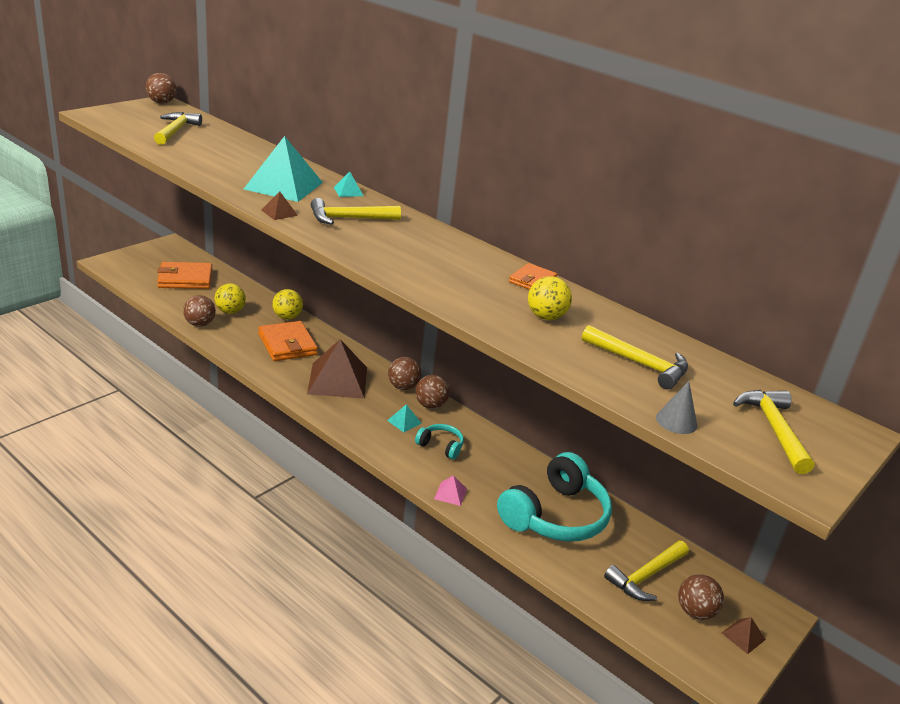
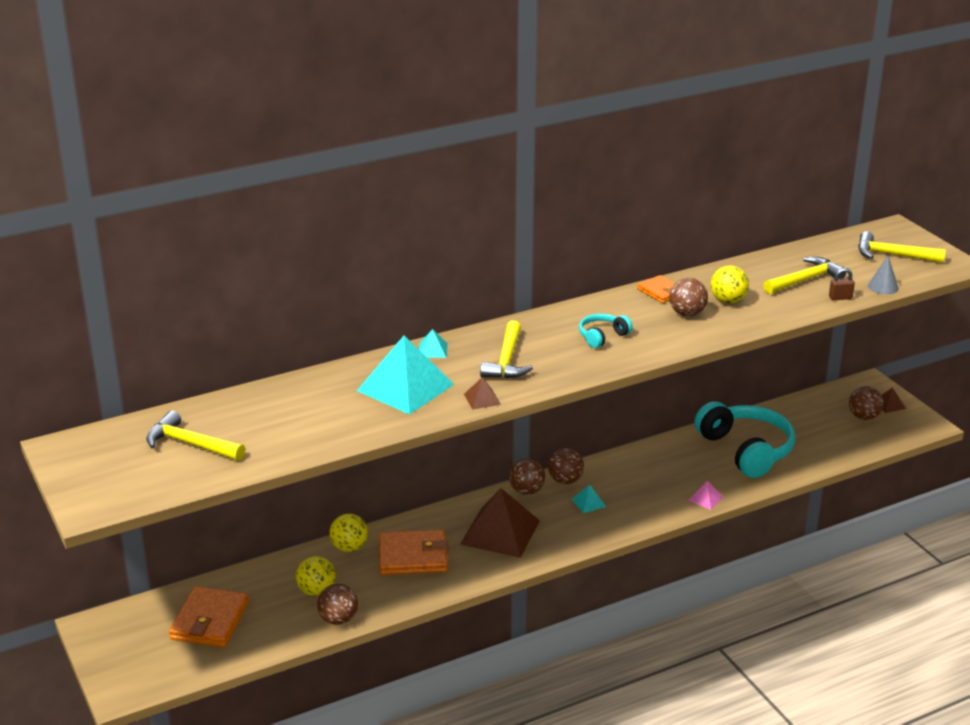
camera: 65 degrees left, 0 degrees up
brown ball [146,73,177,104] -> brown ball moved to [669,278,708,316]
turquoise headphones [415,424,464,460] -> turquoise headphones moved to [579,314,632,348]
yellow hammer [604,541,689,601] -> none
none -> brown padlock [829,268,855,300]

